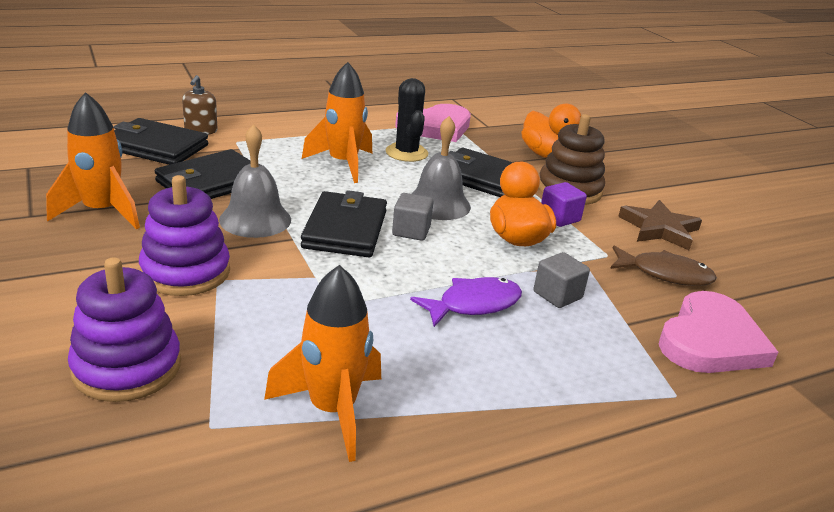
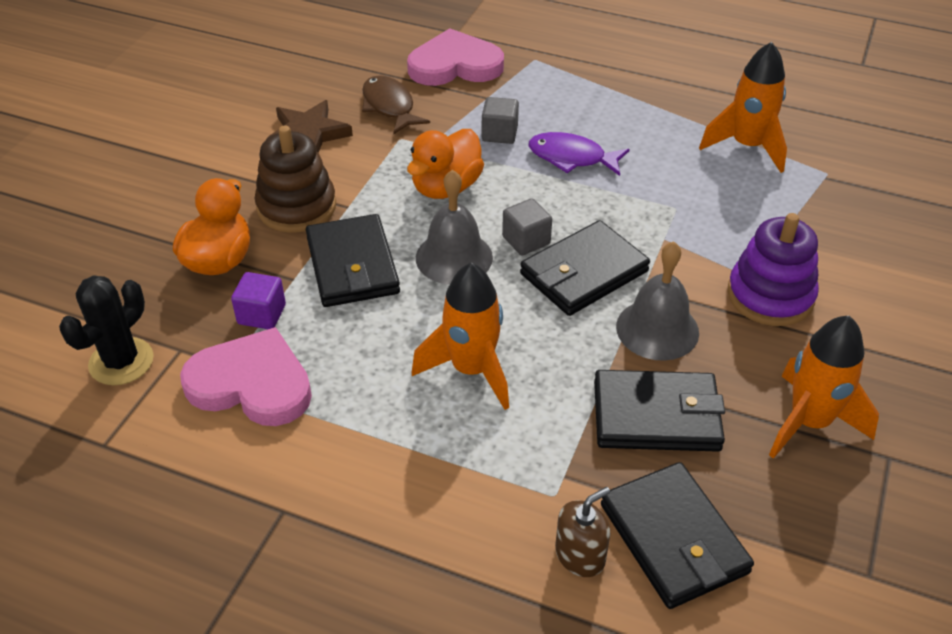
camera: 130 degrees left, 15 degrees up
purple stacking toy [68,257,181,402] -> none
black cactus [386,78,428,162] -> black cactus moved to [59,275,154,385]
purple cube [541,182,587,227] -> purple cube moved to [231,272,286,329]

